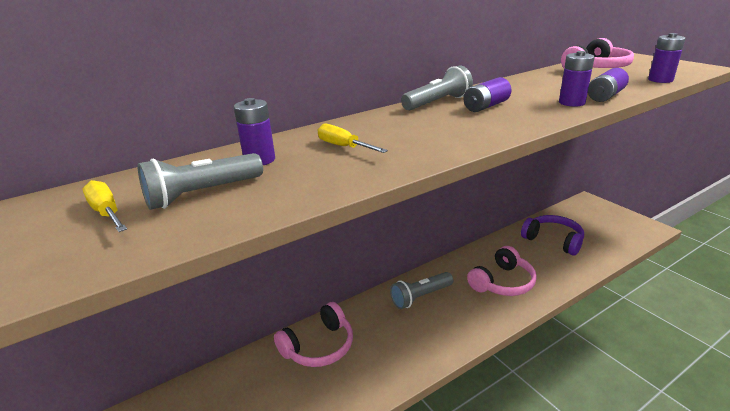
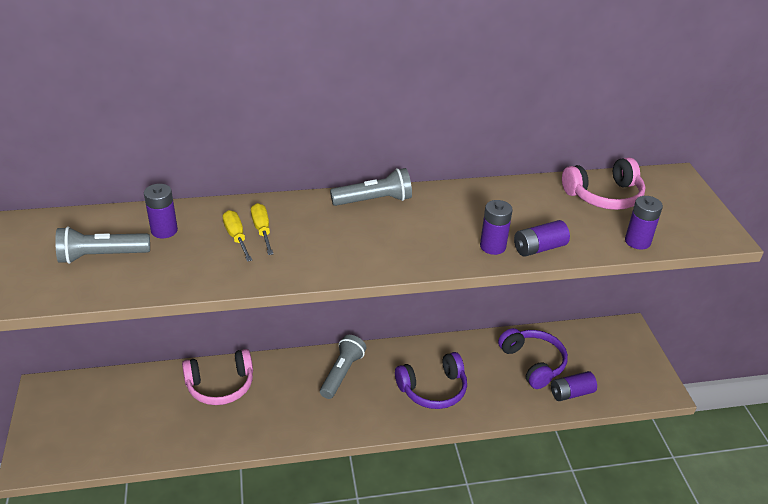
camera: 20 degrees right, 10 degrees up
yellow screwdriver [82,180,127,232] -> yellow screwdriver moved to [251,203,273,255]
grey flashlight [390,272,453,309] -> grey flashlight turned 120 degrees clockwise [320,335,367,399]
purple battery [463,77,511,112] -> purple battery moved to [551,371,597,401]
pink headphones [467,246,537,296] -> purple headphones [395,352,467,409]

